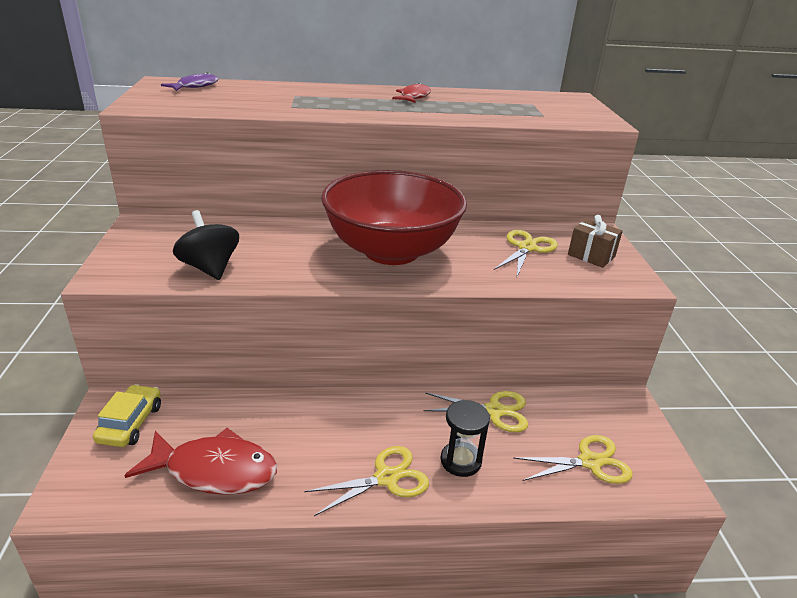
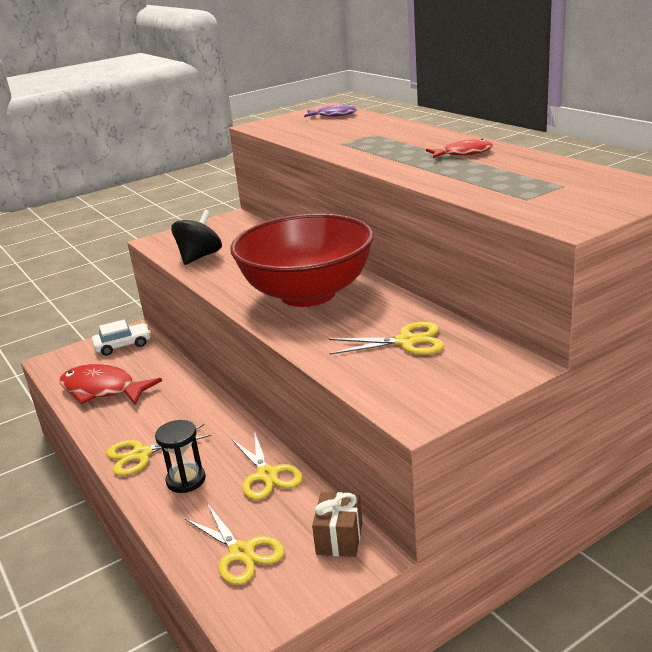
camera: 65 degrees right, 5 degrees down
yellow car [93,384,161,447] -> white car [92,320,151,356]
red fish [125,428,277,495] -> red fish turned 135 degrees clockwise [60,364,162,405]
yellow scissors [304,446,429,516] -> yellow scissors turned 120 degrees clockwise [106,424,212,476]
brown gift [568,215,623,268] -> brown gift moved to [312,492,362,557]

